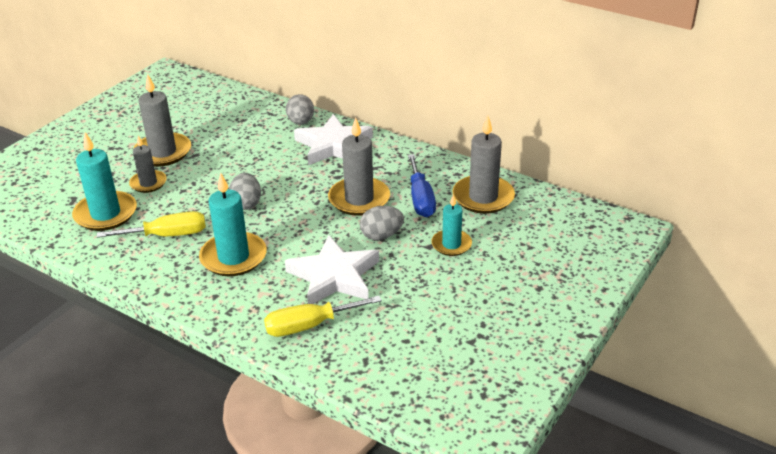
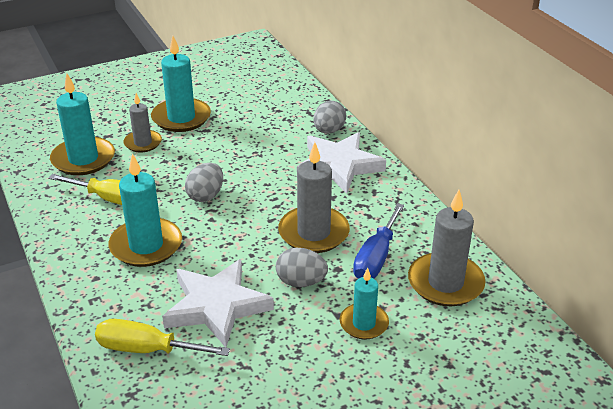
camera: 30 degrees right, 0 degrees up
grey candle [133,74,191,166] -> turquoise candle [151,36,211,132]

